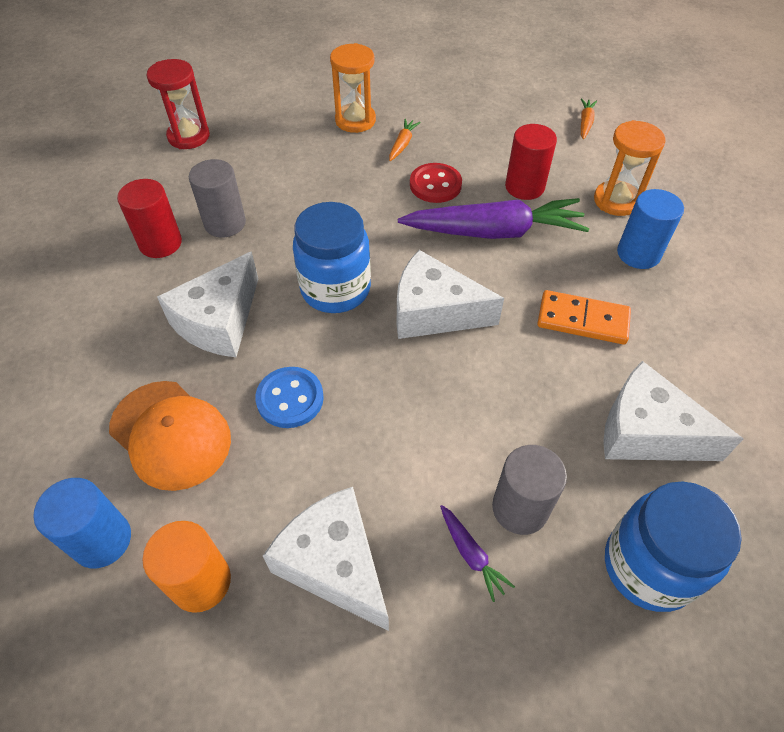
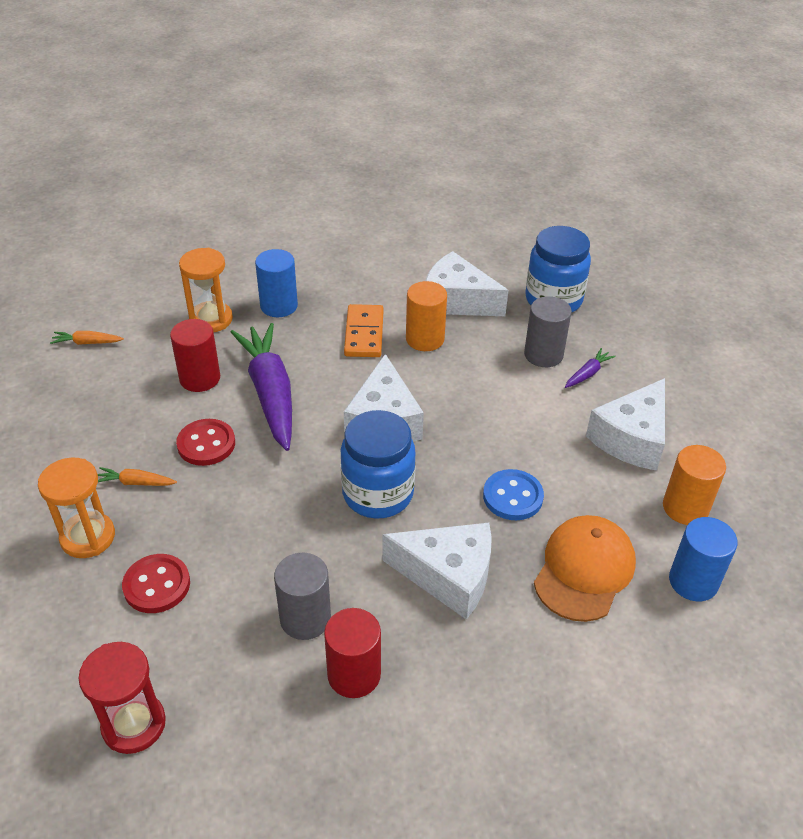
camera: 105 degrees left, 10 degrees down
white cheese [603,361,743,461] -> white cheese turned 105 degrees clockwise [425,251,509,316]
none -> red button [122,554,190,613]
none -> orange cylinder [406,281,447,351]

